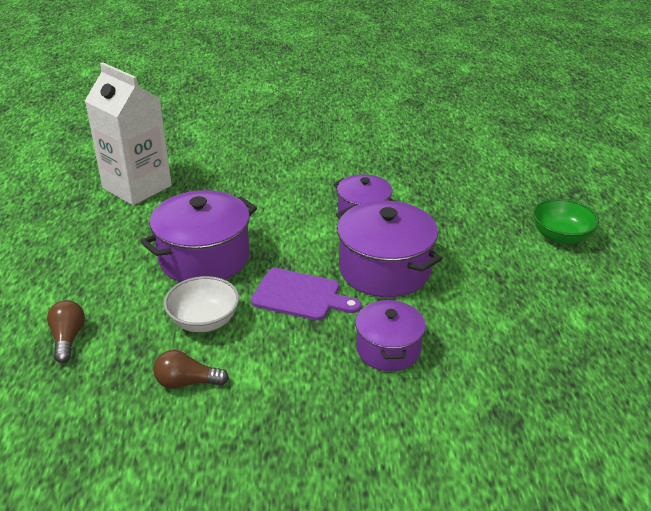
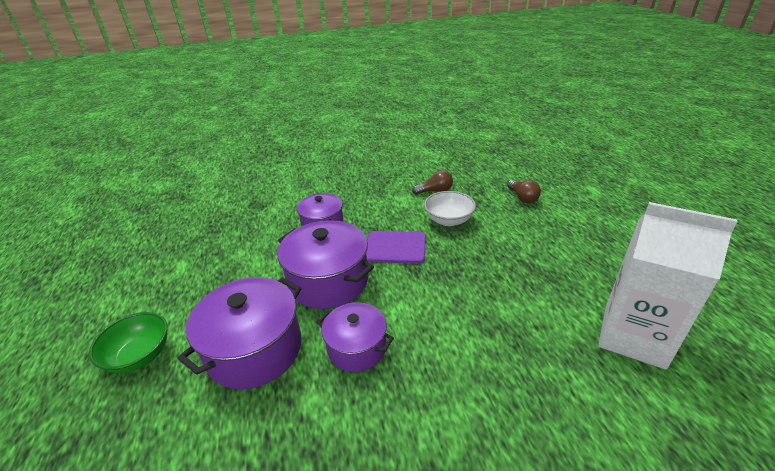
camera: 170 degrees right, 0 degrees up
purple pot [141,190,257,282] -> purple pot moved to [178,277,302,389]

